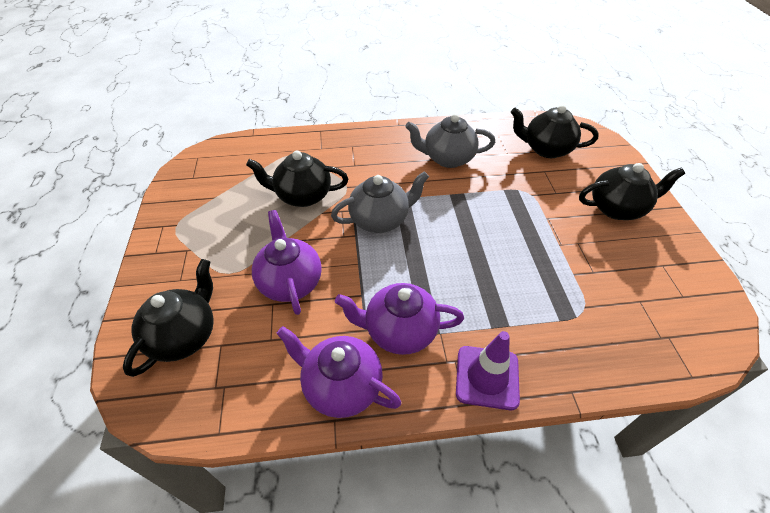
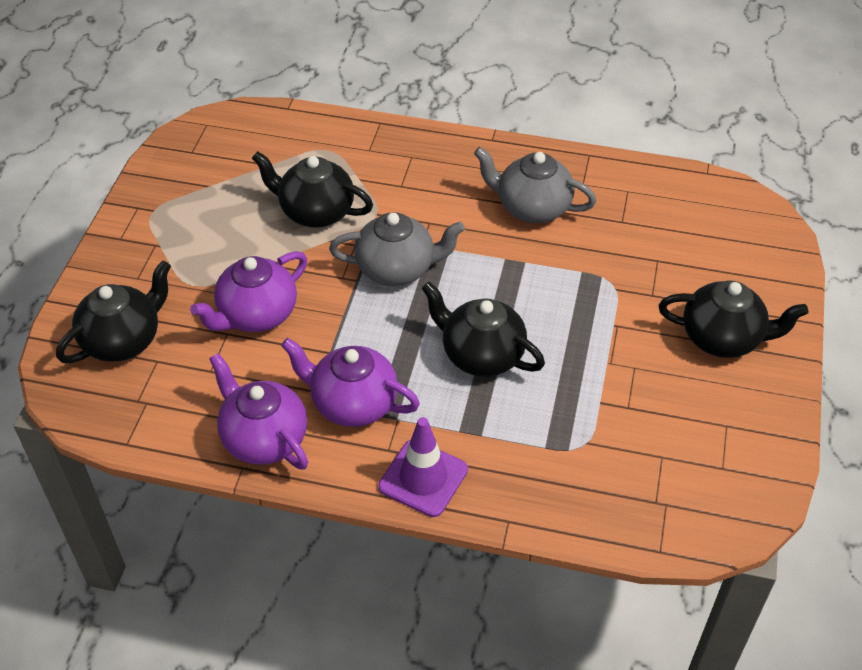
camera: 20 degrees right, 0 degrees up
purple teapot [252,210,322,315] -> purple teapot turned 135 degrees counterclockwise [190,251,307,332]
black teapot [511,105,599,158] -> black teapot moved to [421,282,545,377]

